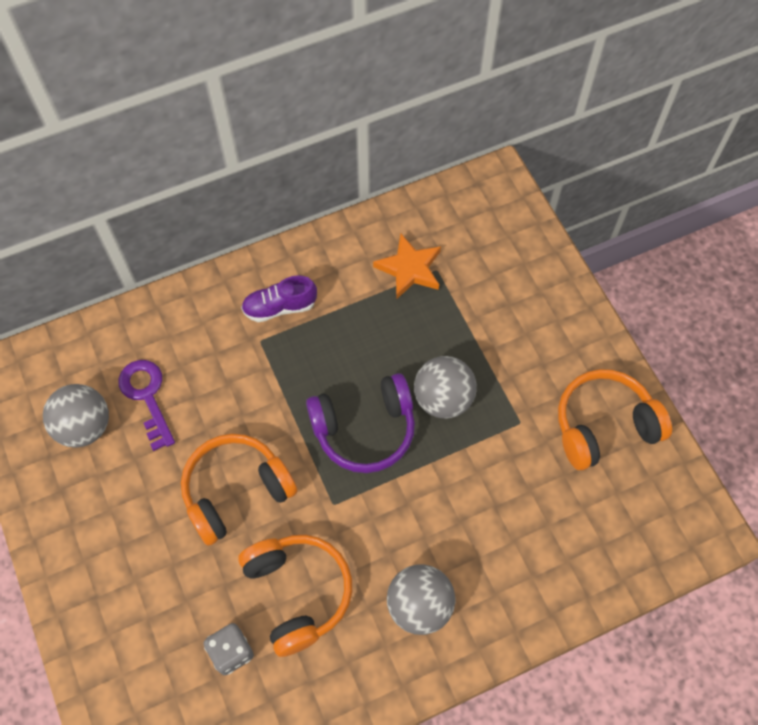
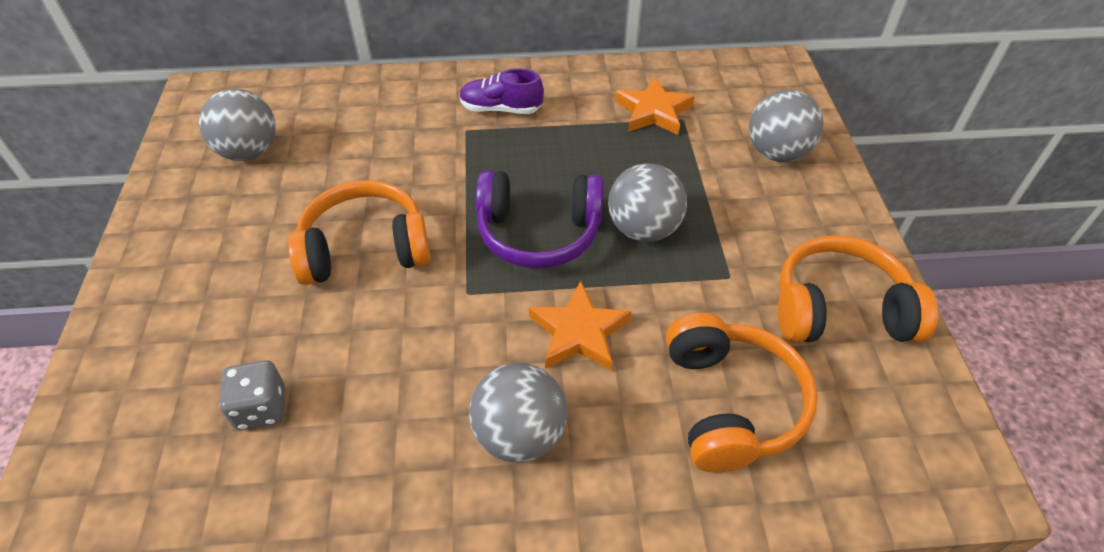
camera: 20 degrees right, 15 degrees down
purple key [118,360,175,451] -> none
orange headphones [238,535,352,657] -> orange headphones moved to [666,313,818,473]
none -> orange star [529,281,632,371]
none -> grey ball [749,90,824,162]

